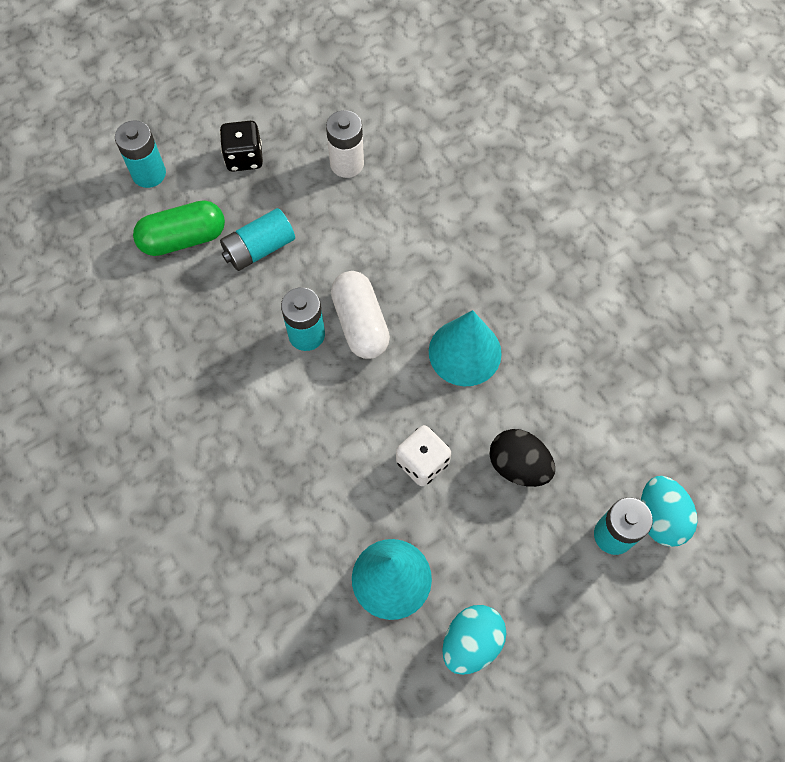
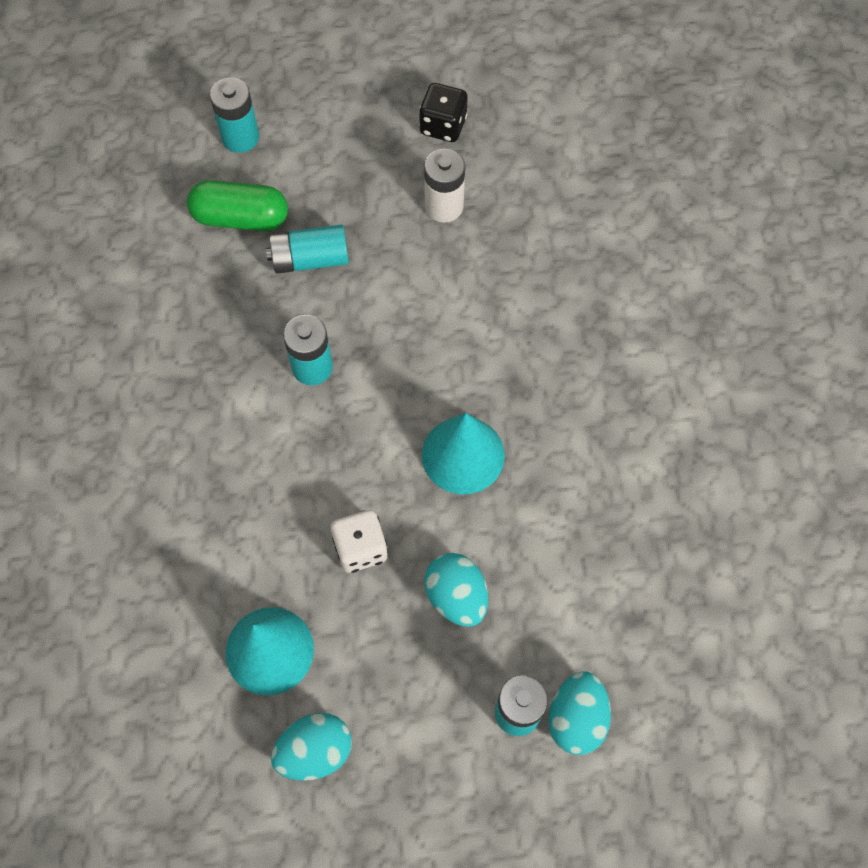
camera: 25 degrees right, 0 degrees up
black dice [220,121,263,172] -> black dice moved to [419,83,468,142]
white capsule [331,271,390,359] -> none
black egg [489,429,555,487] -> turquoise egg [425,553,488,627]

